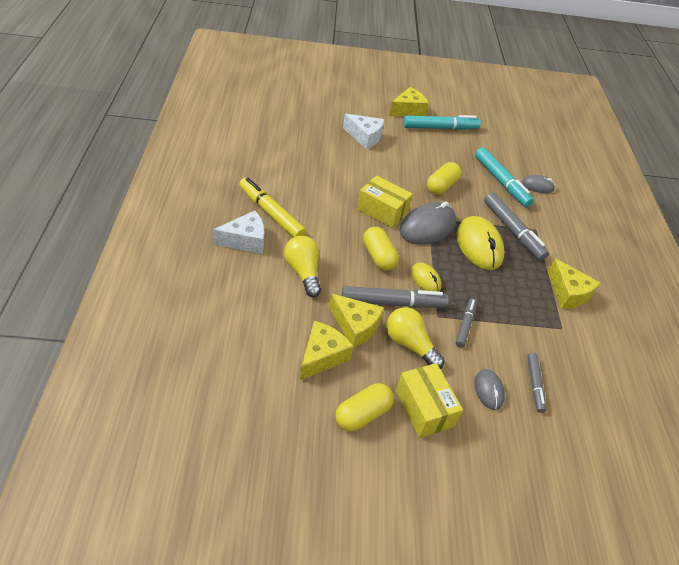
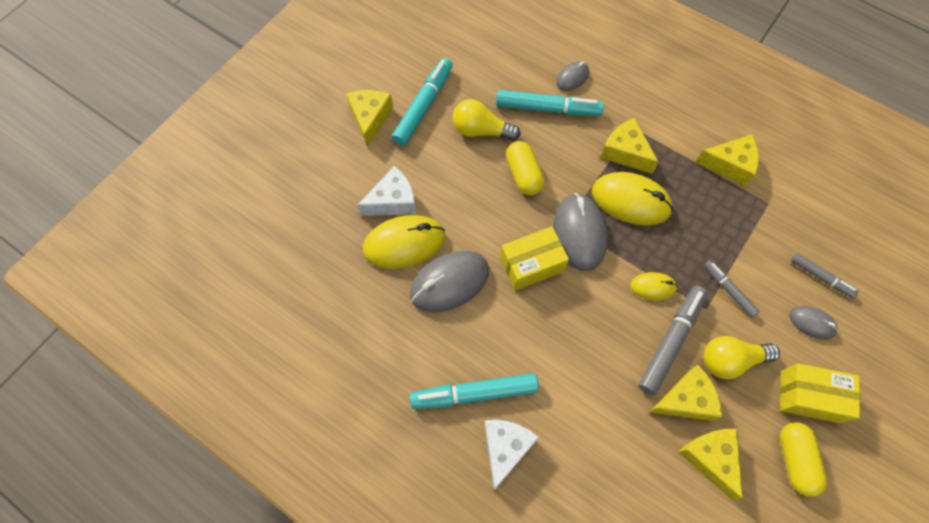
camera: 50 degrees left, 20 degrees up
yellow marker [239,178,306,237] -> turquoise marker [410,373,539,409]
yellow light bulb [284,235,321,297] -> yellow light bulb moved to [453,99,521,141]
yellow capsule [363,227,399,271] -> none
grey marker [484,192,549,261] -> yellow cheese [600,118,659,174]
none -> yellow mouse [363,215,445,269]
none -> grey mouse [410,251,489,313]

